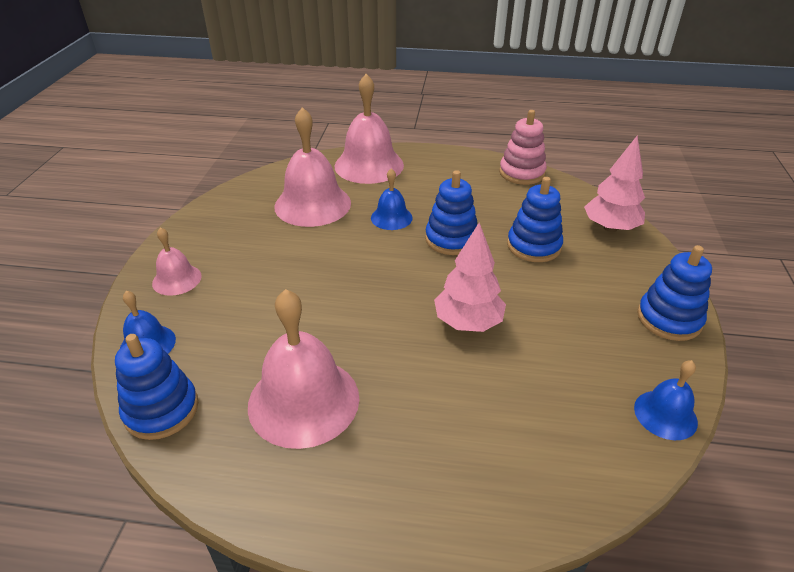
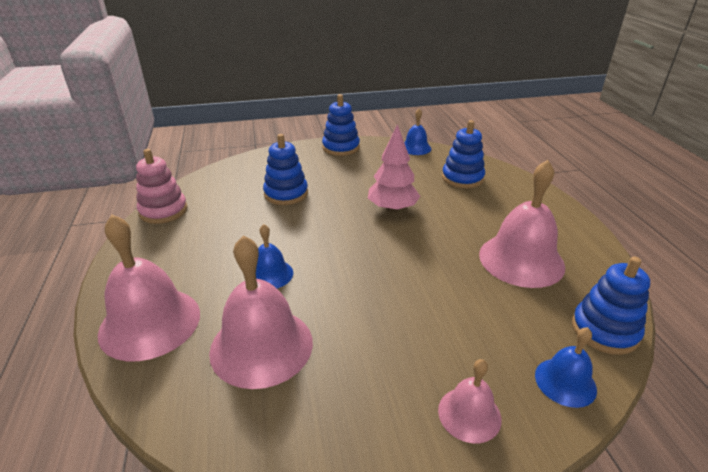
camera: 110 degrees left, 5 degrees down
blue stacking toy [425,170,477,255] -> blue stacking toy moved to [442,120,485,189]
pink tree [584,135,645,232] -> none

